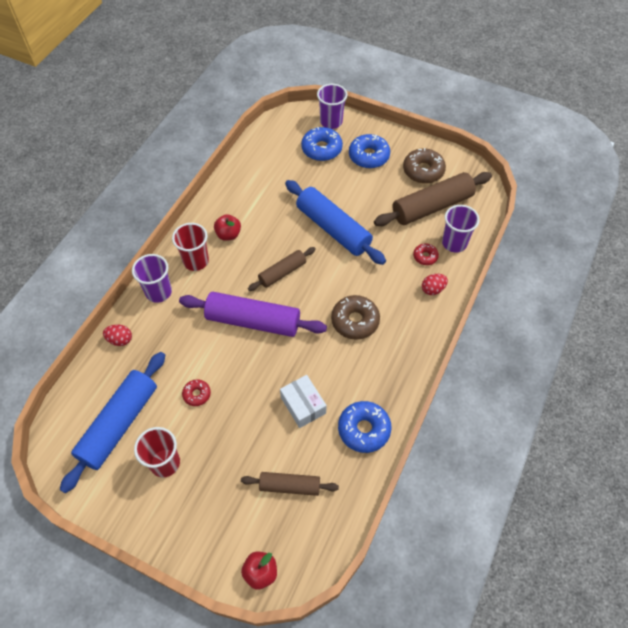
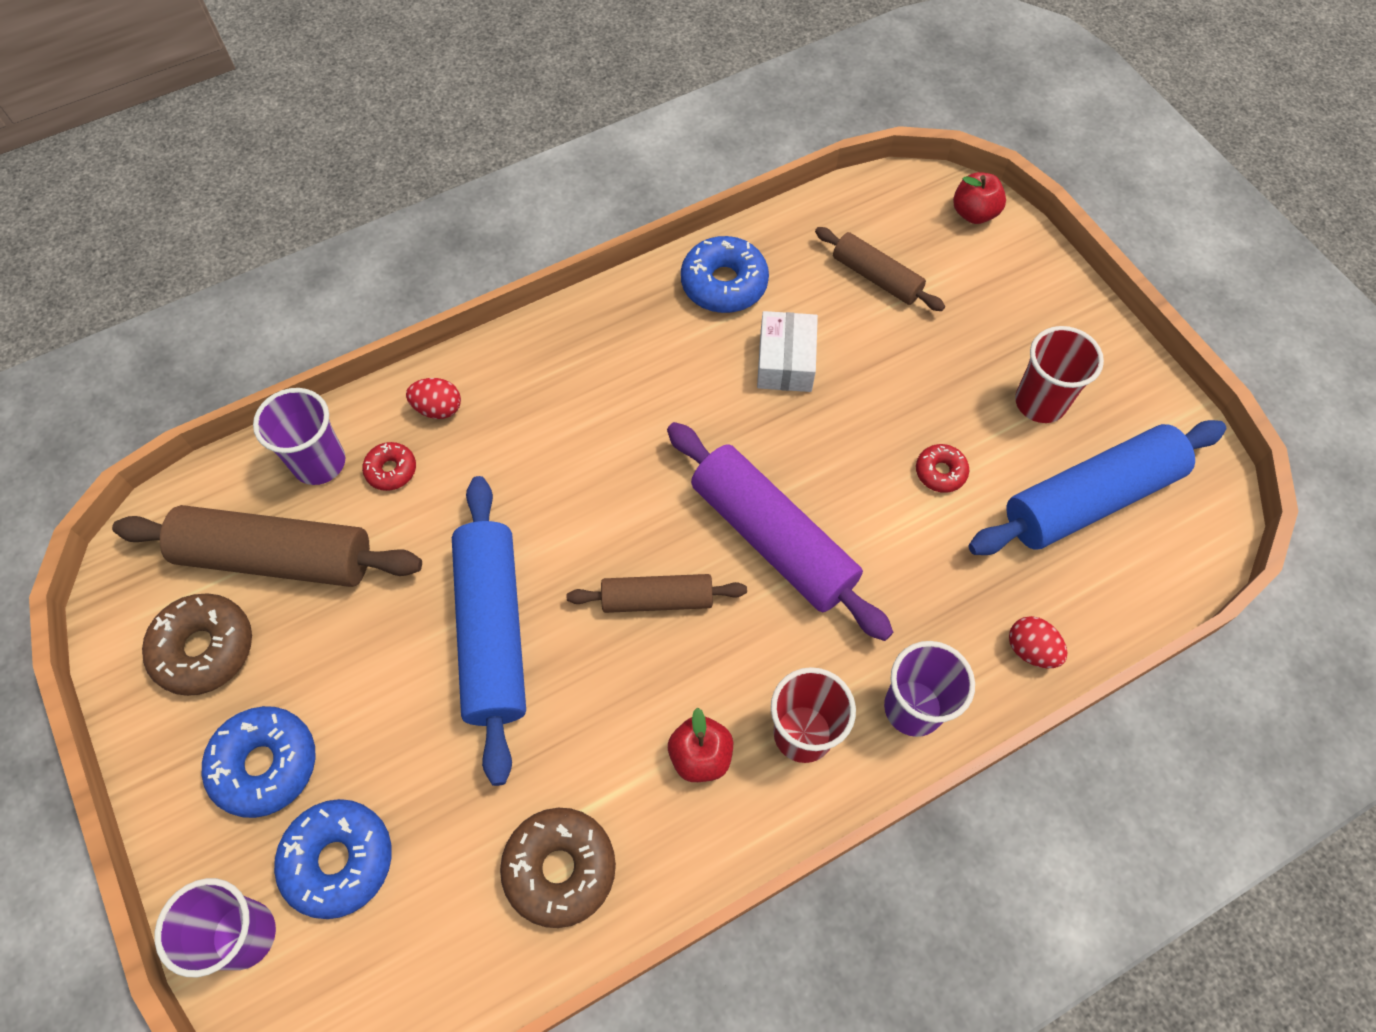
camera: 145 degrees left, 5 degrees up
brown donut [331,295,380,340] -> brown donut moved to [500,808,616,928]

